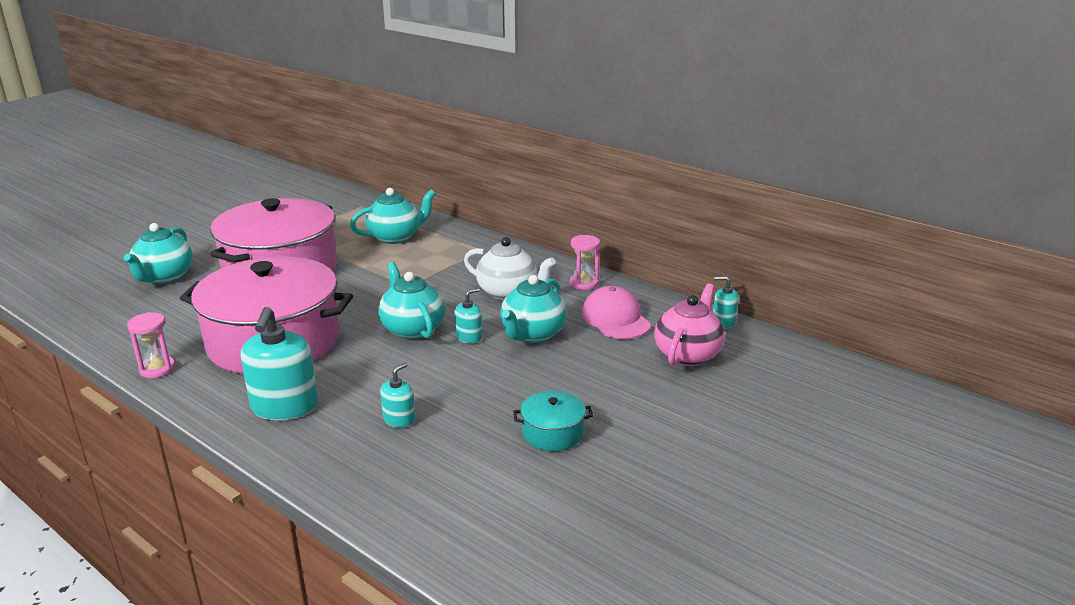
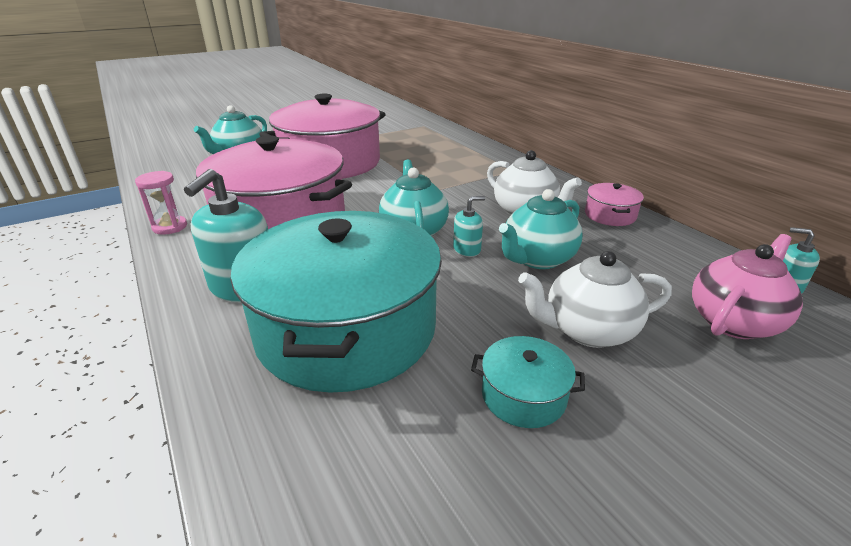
camera: 20 degrees right, 5 degrees up
turquoise teapot [350,188,436,244] -> none
turquoise soap dispenser [380,362,415,428] -> turquoise pot [231,211,442,393]
pink hourglass [570,235,600,290] -> pink pot [585,183,644,226]
pink cap [581,286,651,339] -> none
none -> white teapot [518,251,672,348]

